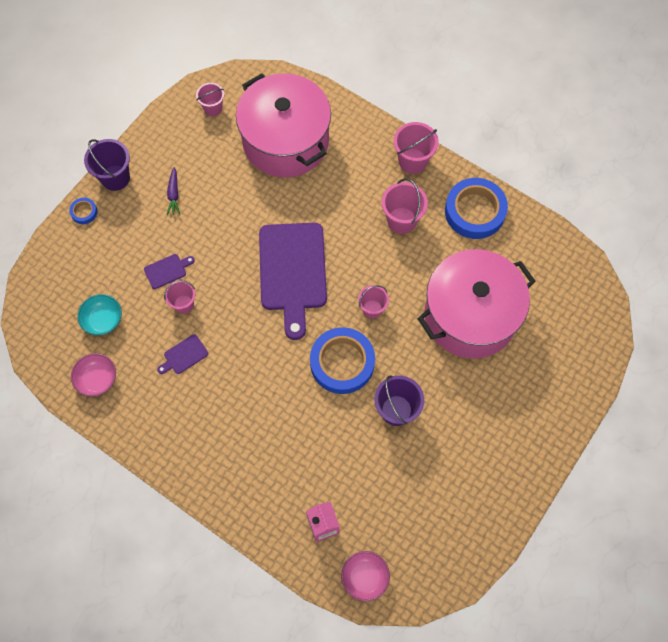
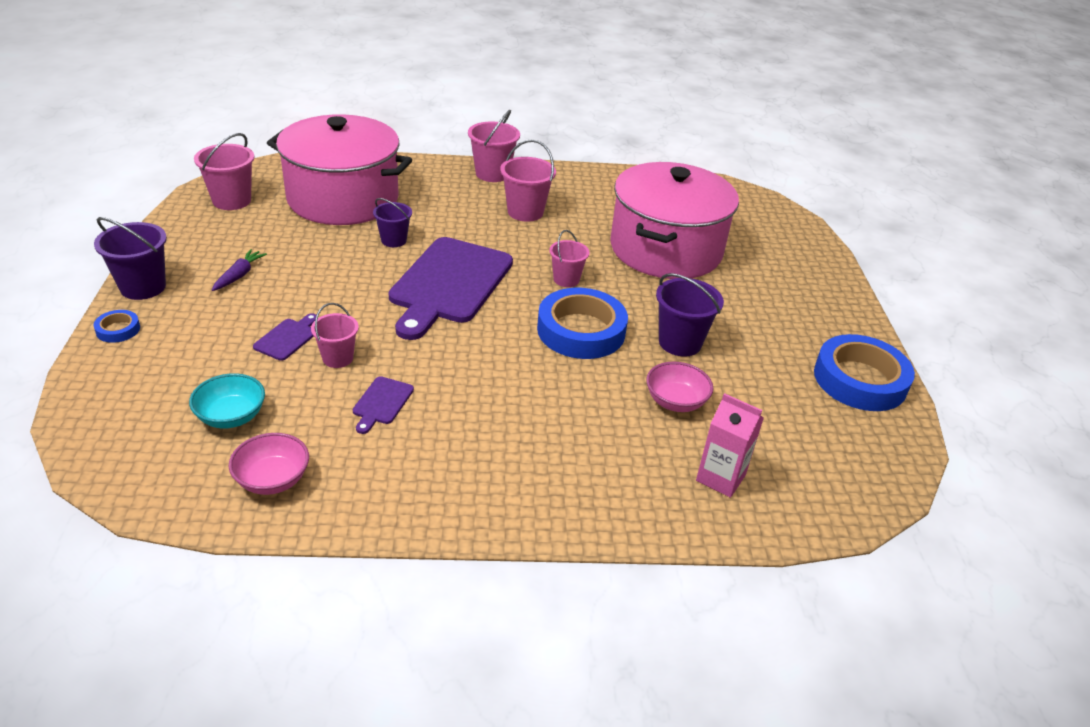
camera: 40 degrees left, 30 degrees down
purple carrot [167,167,180,215] -> purple carrot turned 120 degrees counterclockwise [212,249,267,291]
pink bucket [196,83,224,116] -> pink bucket [194,133,254,210], size x1.53
purple cutting board [259,223,327,340] -> purple cutting board turned 60 degrees clockwise [388,237,513,340]
pink bowl [341,551,390,601] -> pink bowl moved to [646,362,713,412]
blue tape [445,178,508,239] -> blue tape moved to [814,334,915,411]
none -> purple bucket [373,198,412,247]

